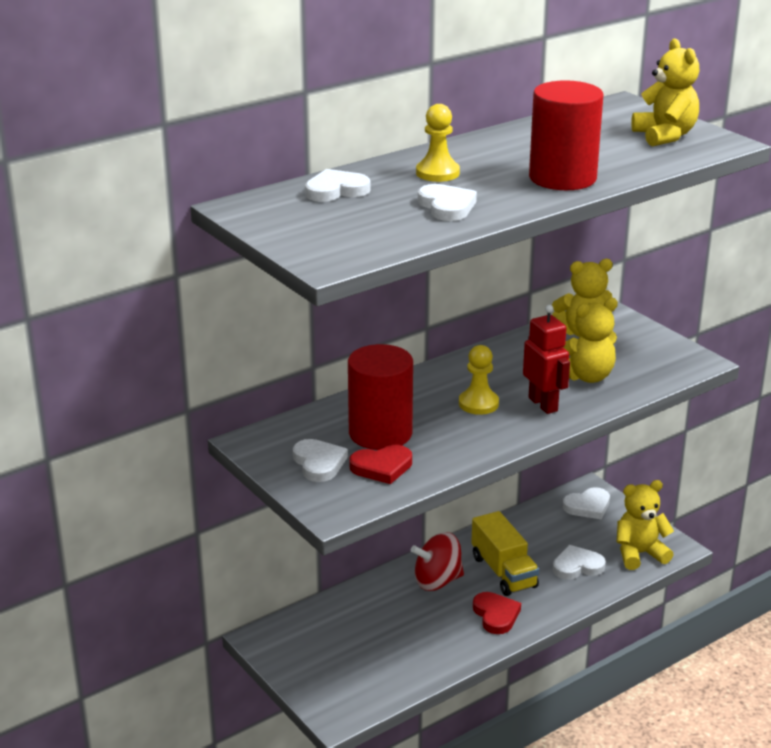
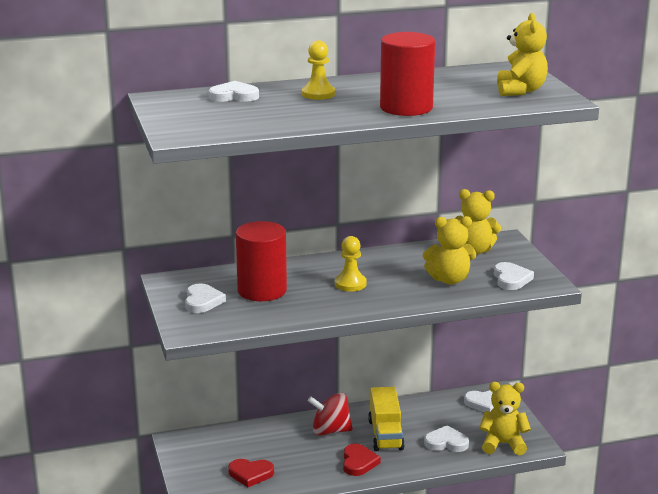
camera: 20 degrees right, 5 degrees down
red heart [349,445,412,484] -> red heart moved to [228,459,274,487]
white heart [418,184,477,221] -> white heart moved to [494,262,534,290]
red robot [523,305,570,414] -> none

